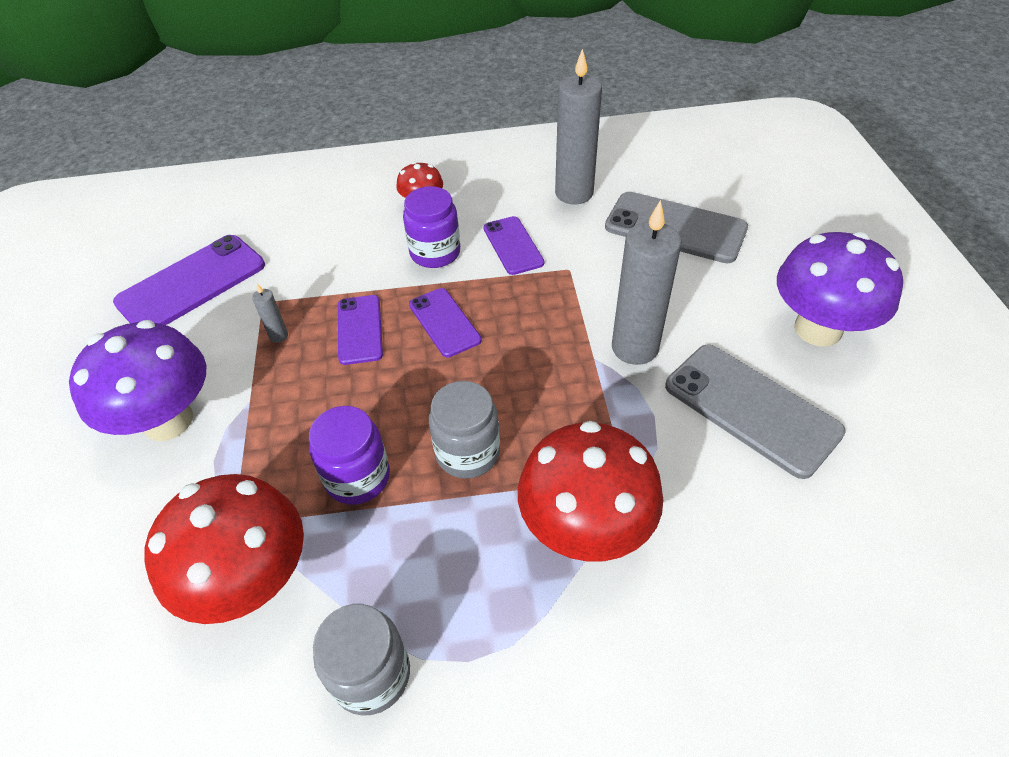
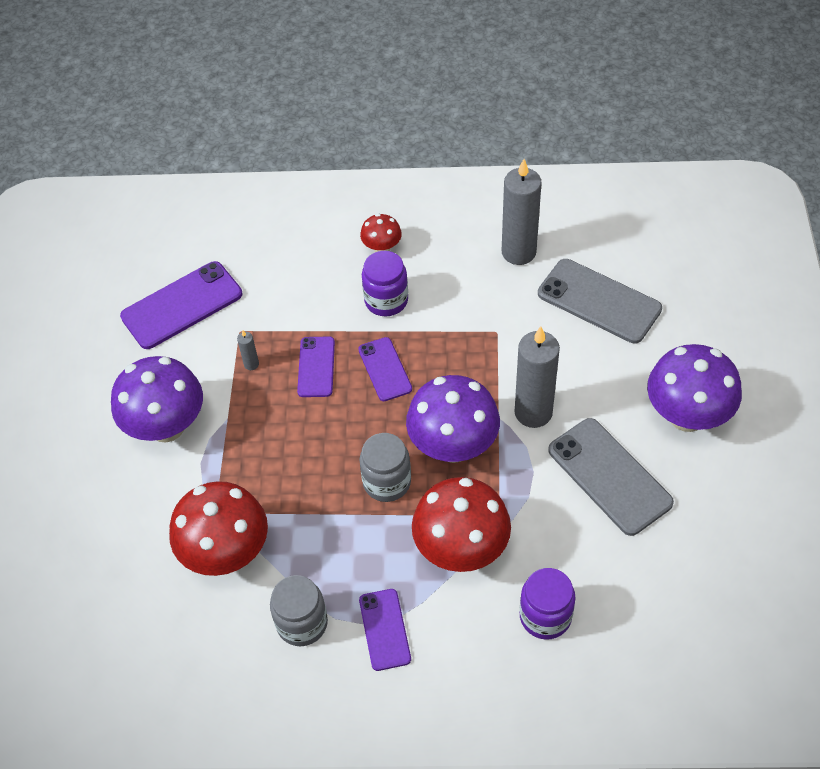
camera: 10 degrees right, 5 degrees up
purple jar [309,406,390,505] -> purple jar moved to [520,568,576,639]
purple phone [483,216,544,275] -> purple phone moved to [359,589,411,671]
none -> purple mushroom [406,375,500,463]

